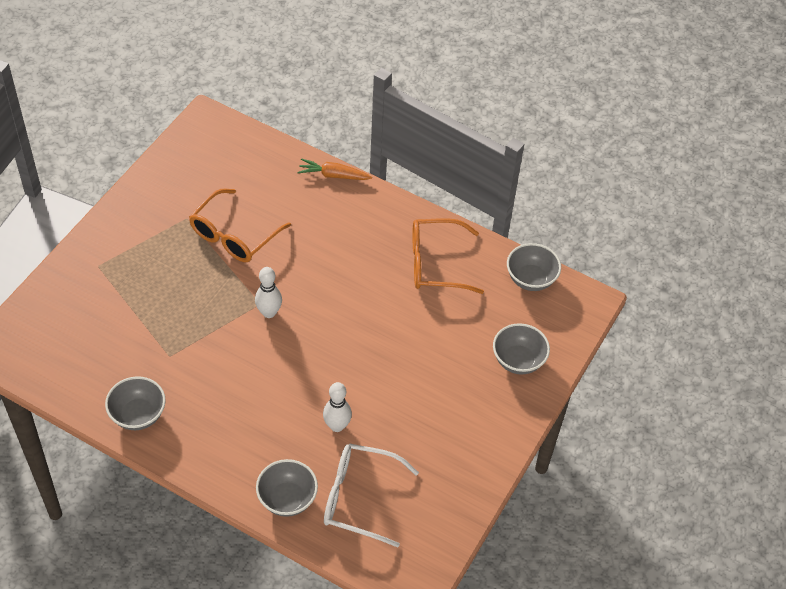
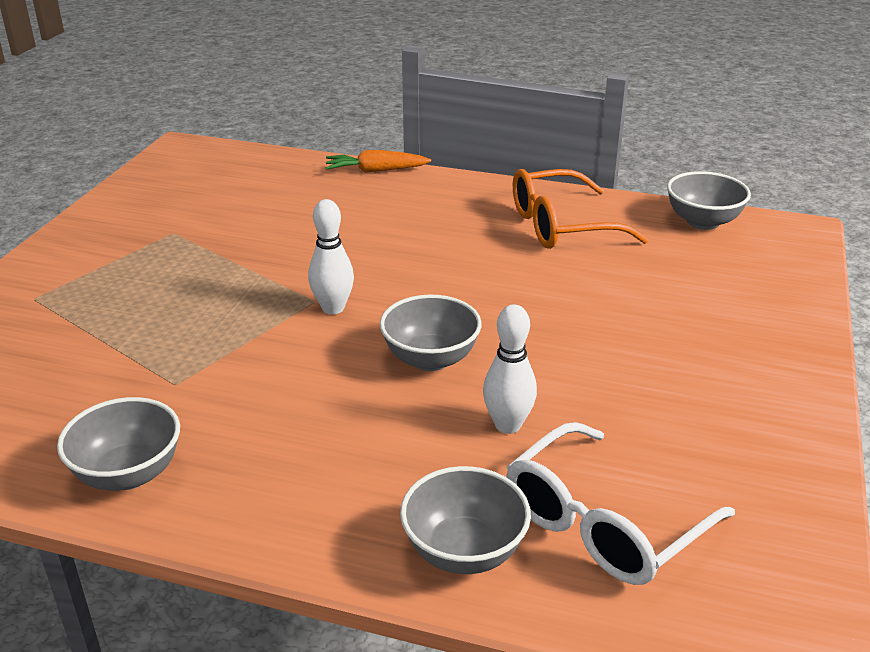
camera: 10 degrees left, 20 degrees down
orange glasses [189,189,291,262] -> none
white glasses [324,443,419,547] -> white glasses turned 45 degrees counterclockwise [506,422,735,585]
grey bowl [493,323,550,375] -> grey bowl moved to [380,295,482,371]

